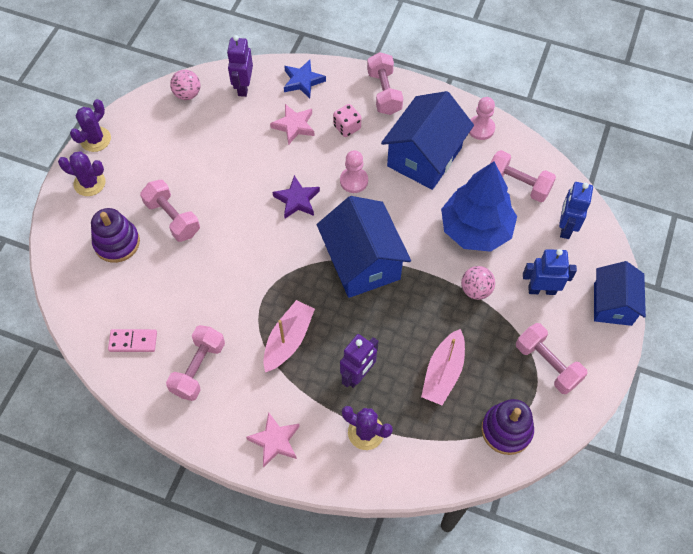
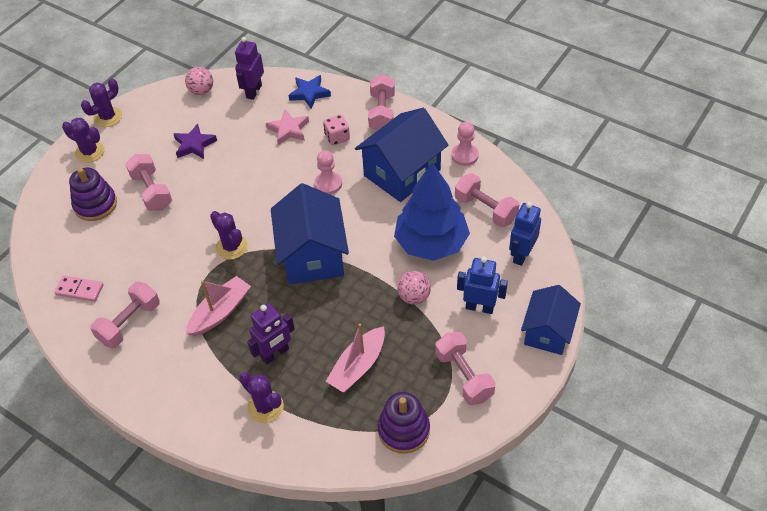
camera: 15 degrees right, 10 degrees down
pink star [246,412,300,467] -> none
purple star [272,175,320,219] -> purple star moved to [174,123,217,159]
none -> purple cactus [210,211,248,260]

